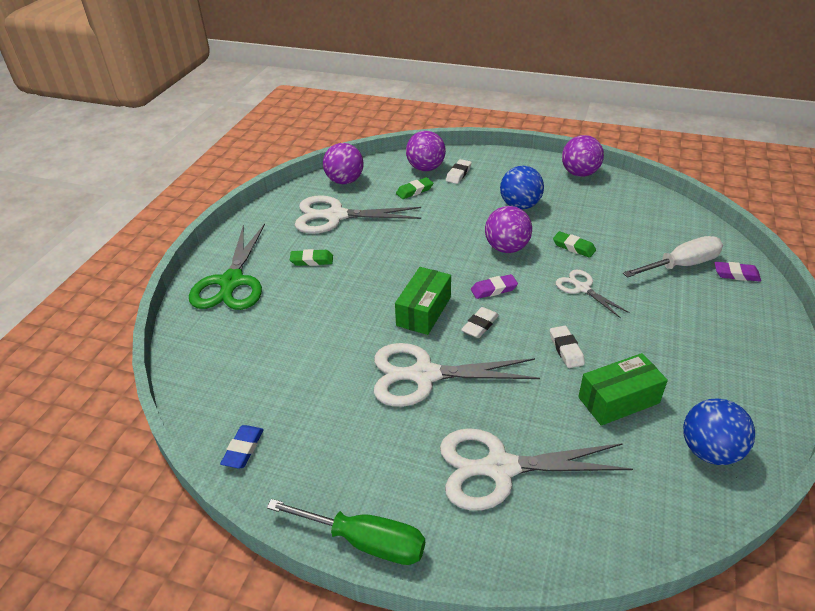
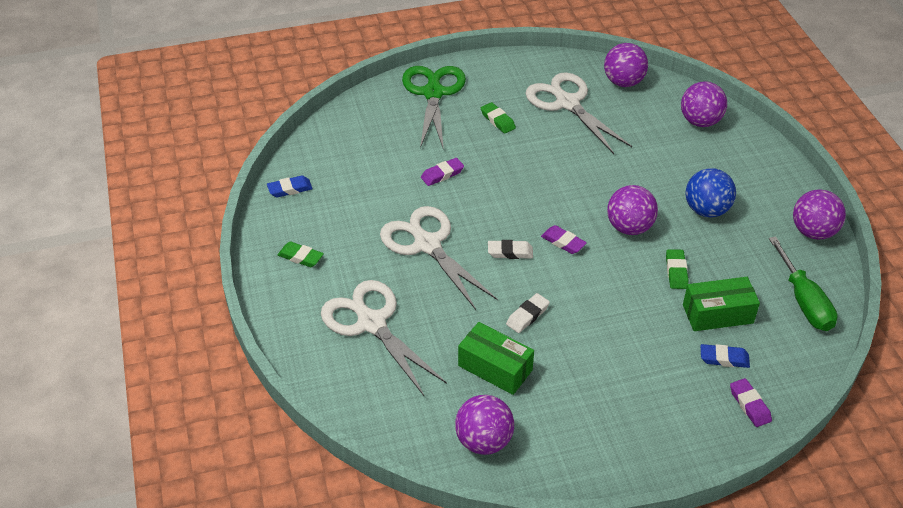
camera: 55 degrees right, 5 degrees up
green scissors [189,224,265,310] -> green scissors turned 120 degrees clockwise [402,66,466,150]
green screwdriver [267,499,425,565] -> green screwdriver moved to [769,236,837,331]
green box [395,267,451,335] -> green box moved to [683,277,760,331]
green eraser [396,177,433,199] -> green eraser moved to [278,242,324,267]
white eraser [446,159,472,184] -> none
white scissors [556,270,630,318] -> none
white screwdriver [623,236,723,278] -> blue eraser [700,344,750,368]
blue ball [683,398,755,465] -> purple ball [455,395,514,455]
none -> purple eraser [421,158,464,186]

